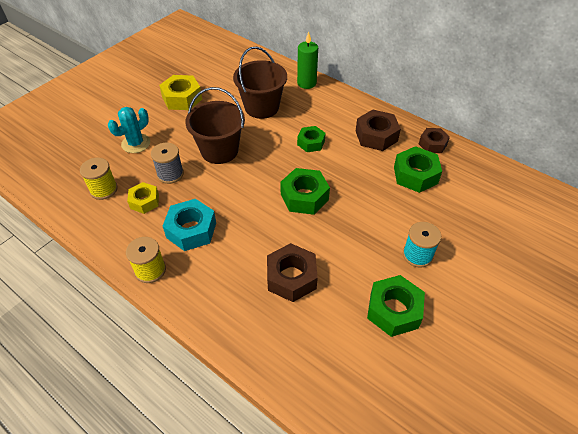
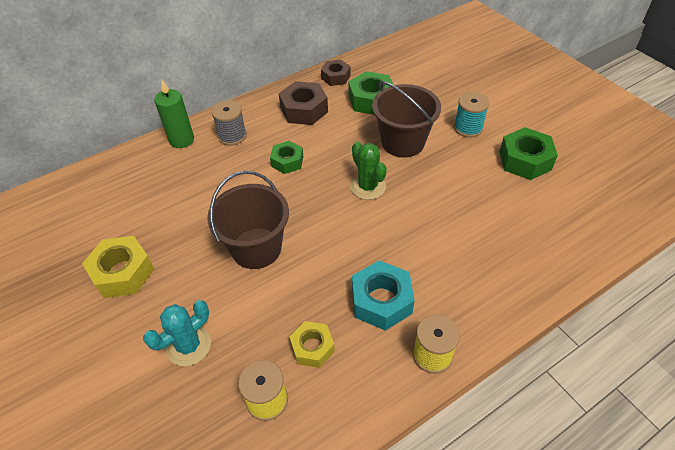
camera: 70 degrees left, 0 degrees up
turquoise cactus [108,107,150,153] -> turquoise cactus turned 75 degrees clockwise [143,300,211,366]
grey spool [151,142,184,184] -> grey spool moved to [211,100,247,146]
brown bucket [233,47,287,119] -> brown bucket moved to [372,81,441,158]
brown nut [267,243,318,302] -> none
green nut [280,168,330,215] -> green cactus [350,142,387,200]

